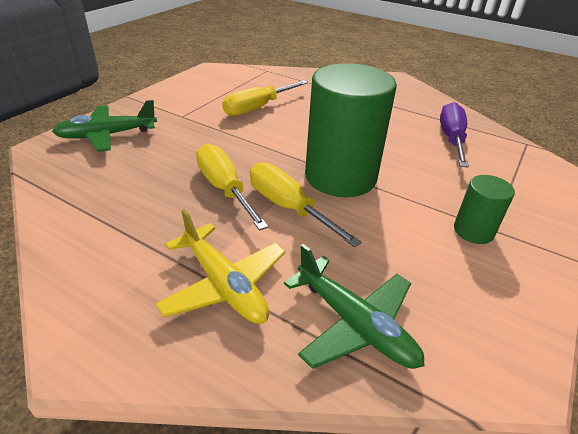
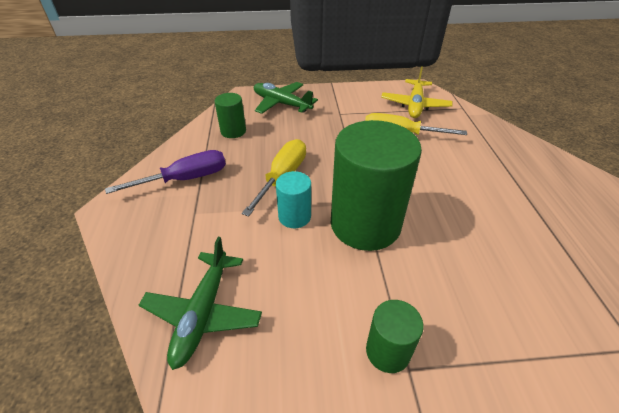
camera: 55 degrees right, 5 degrees up
yellow plane [155,209,286,324] -> yellow plane moved to [381,66,453,118]
yellow screwdriver [250,162,362,247] -> turquoise cylinder [276,171,311,228]
purple screwdriver [440,102,469,167] -> purple screwdriver moved to [105,150,226,194]
none -> green cylinder [215,93,246,138]

